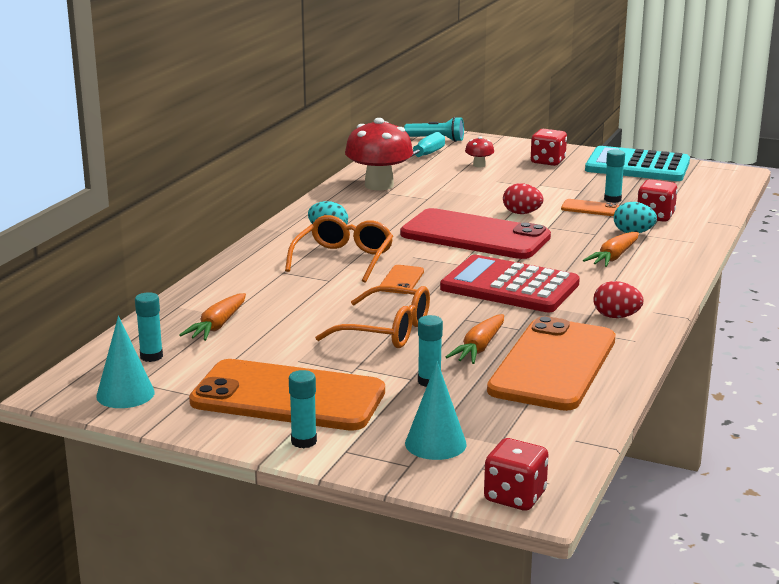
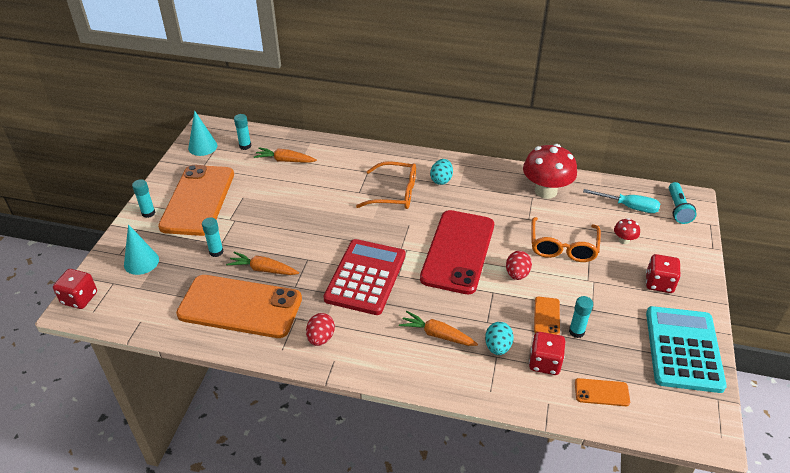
camera: 80 degrees right, 20 degrees up
orange glasses [315,285,430,348] -> orange glasses moved to [531,217,601,262]
orange phone [379,265,424,294] -> orange phone moved to [575,378,630,406]

